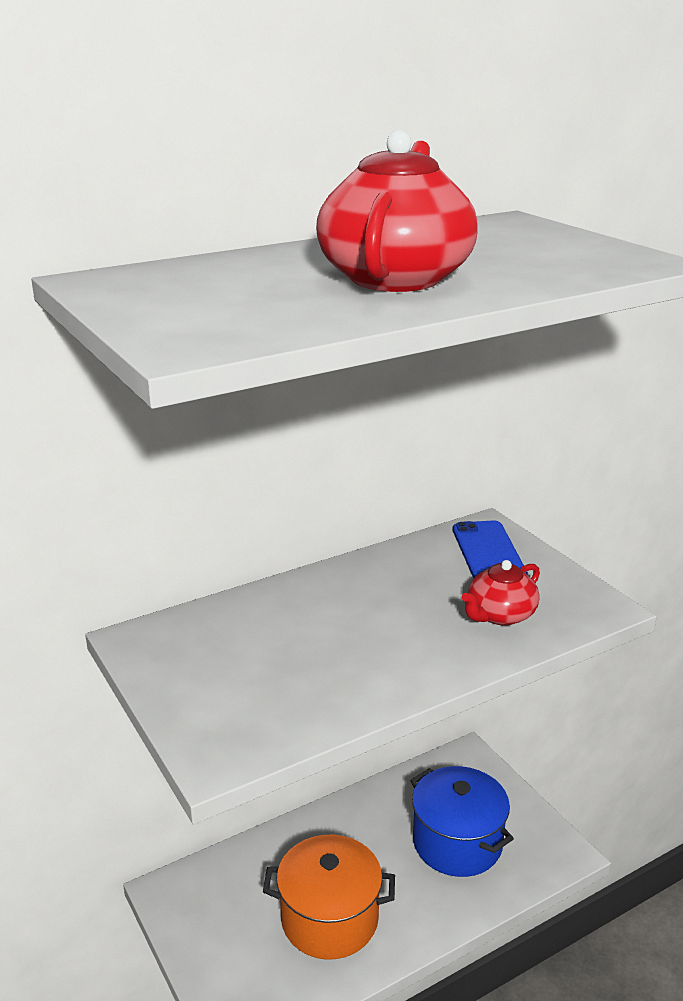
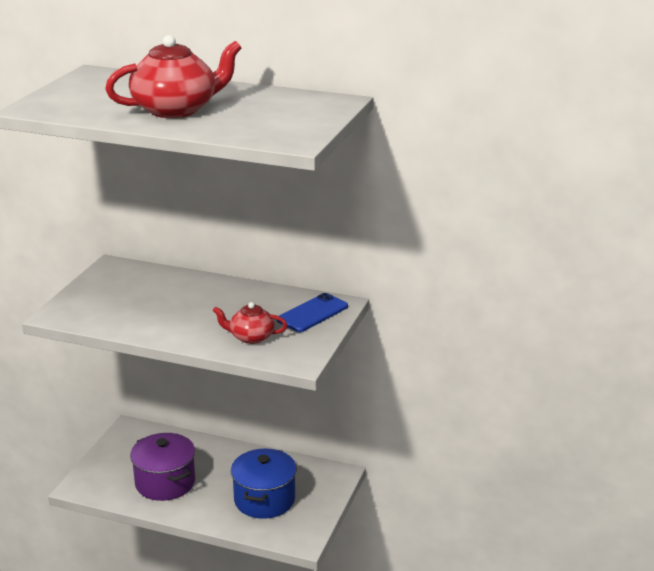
camera: 50 degrees right, 0 degrees up
orange pot [263,835,395,960] -> purple pot [130,433,195,501]

